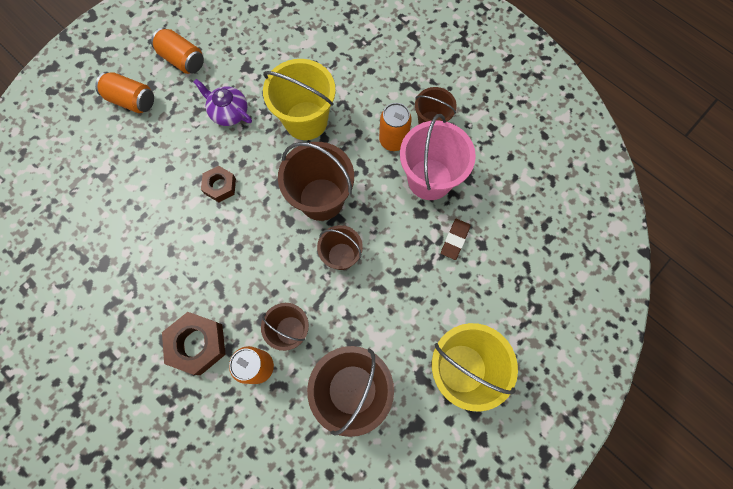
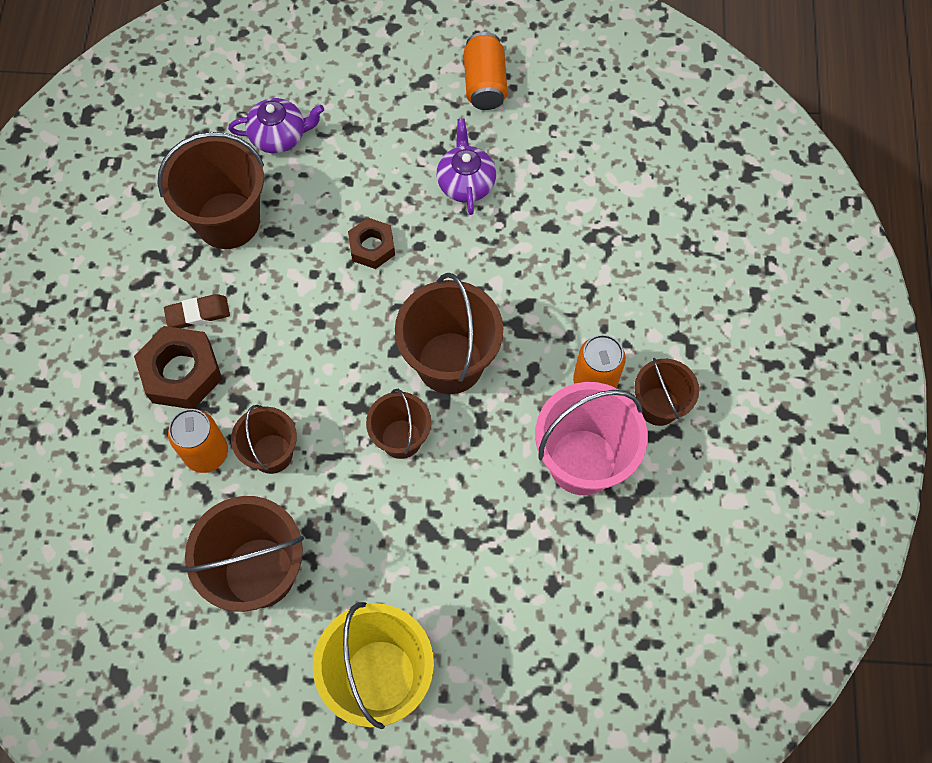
camera: 50 degrees right, 5 degrees down
orange can [95,72,154,113] -> none
yellow bucket [263,59,336,140] -> none
brown eraser [441,219,470,260] -> brown eraser moved to [164,294,230,328]
none -> brown bucket [157,132,264,249]
none -> purple teapot [228,98,324,153]

